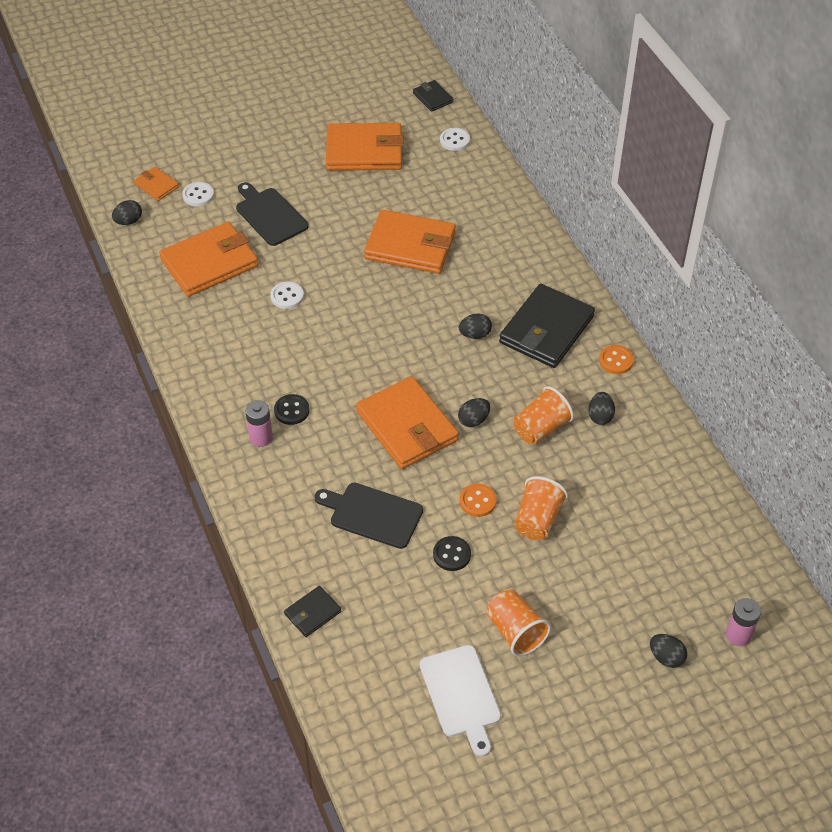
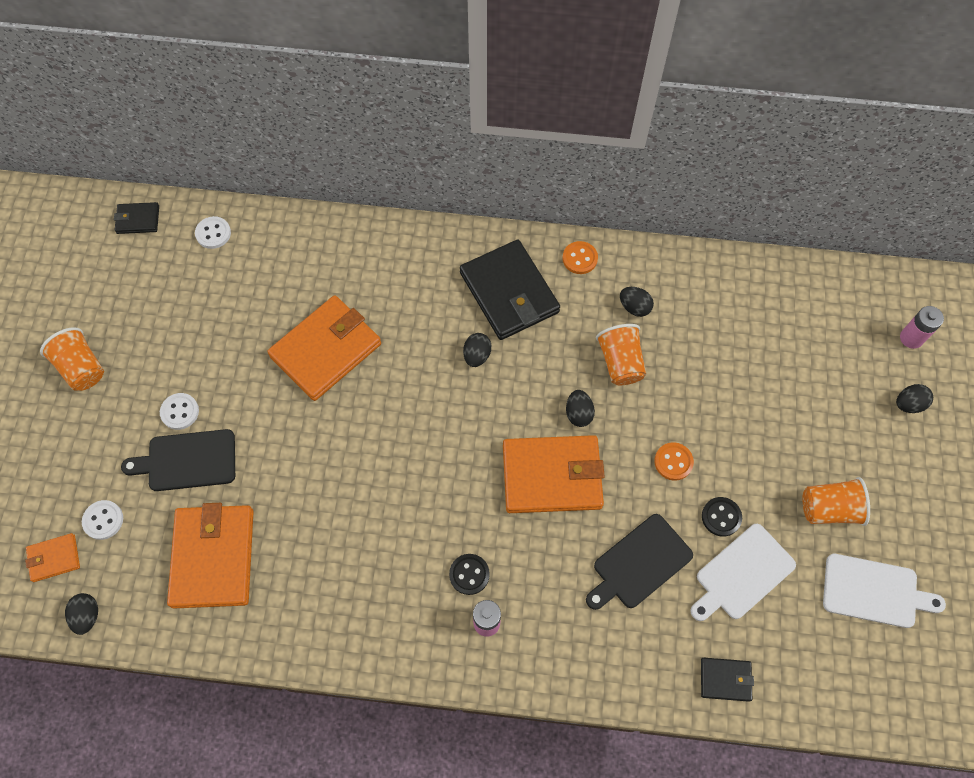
camera: 60 degrees left, 15 degrees up
white button [270,282,304,309] -> white button moved to [160,393,199,430]
black wallet [284,586,341,637] -> black wallet turned 75 degrees counterclockwise [701,658,754,702]
orange wallet [326,123,404,171] -> none
orange cup [514,476,568,540] -> orange cup moved to [40,327,104,391]
none -> white cutting board [690,524,796,621]

